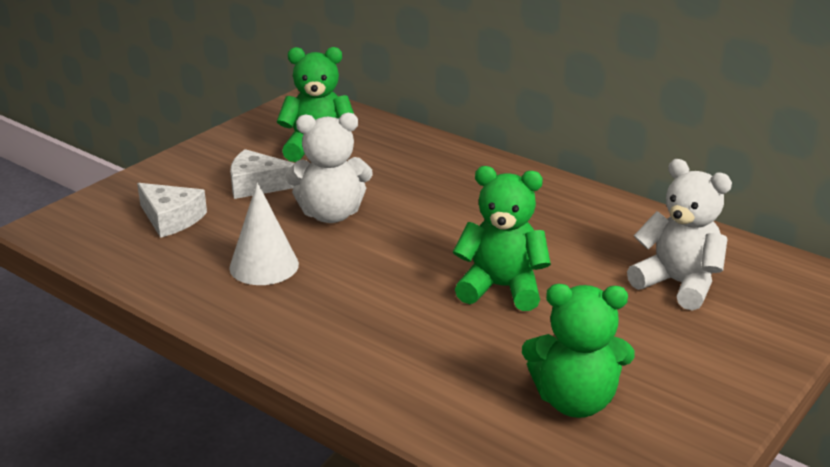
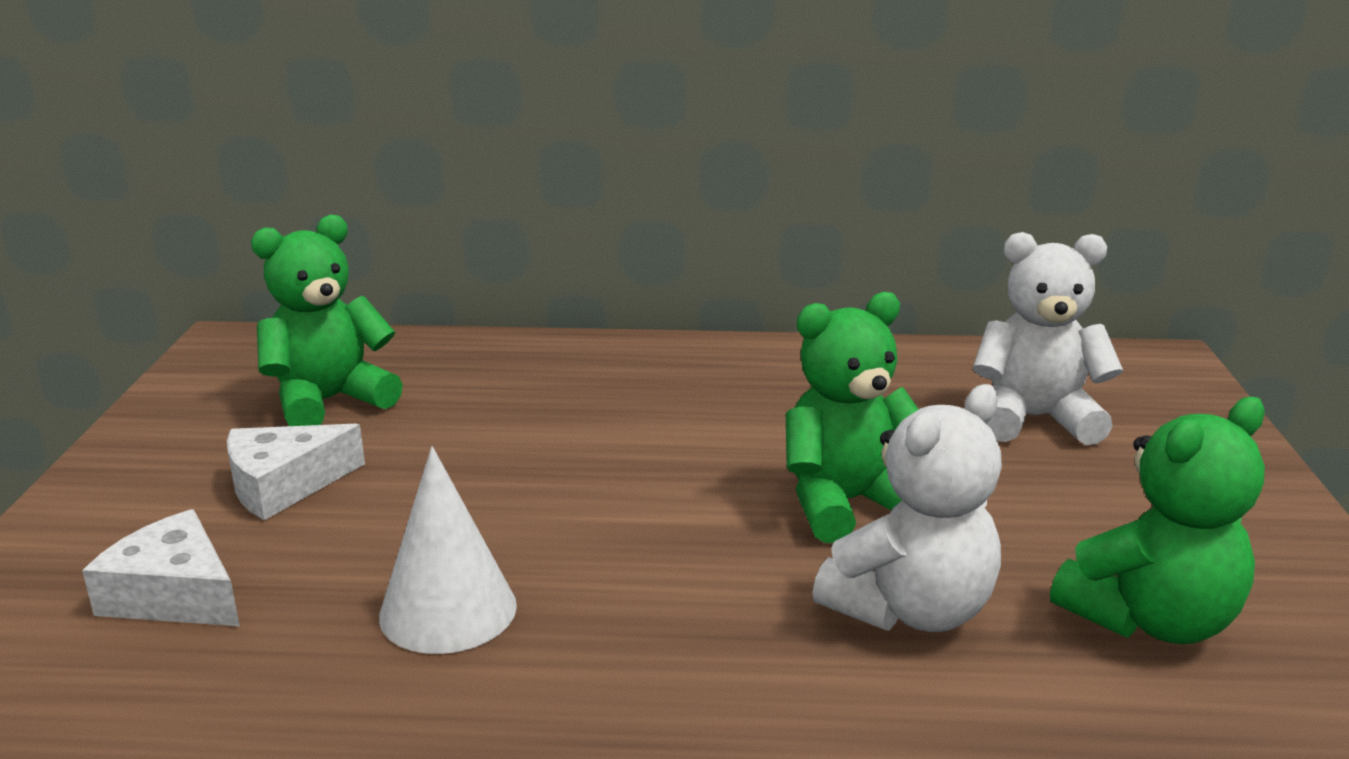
camera: 35 degrees left, 5 degrees down
white cheese [137,183,207,238] -> white cheese turned 150 degrees counterclockwise [82,509,240,626]
white teddy bear [285,113,373,223] -> white teddy bear moved to [812,384,1002,632]

